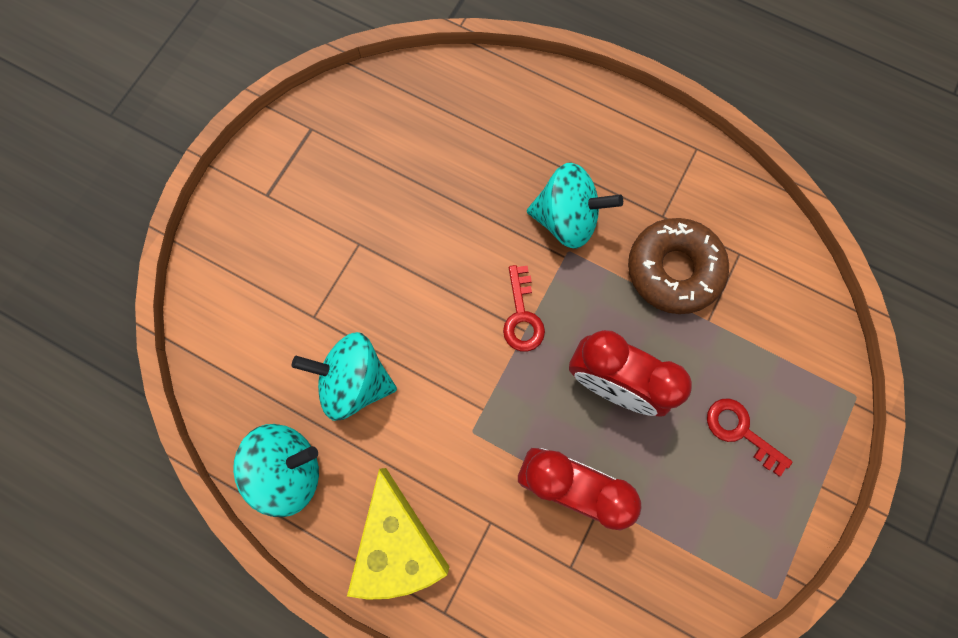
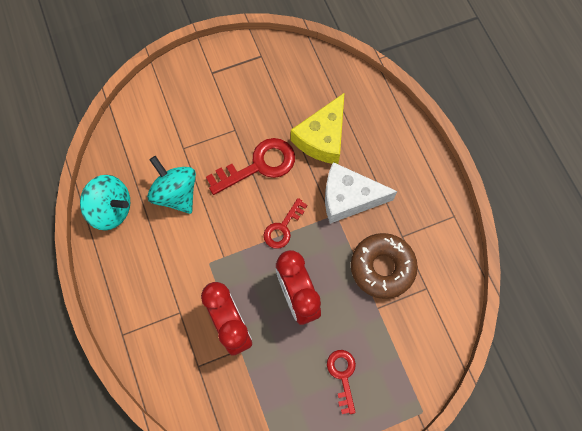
camera: 40 degrees right, 5 degrees down
yellow cheese [347,468,449,600] -> yellow cheese moved to [291,93,344,164]
turquoise spinning top [527,162,623,249] -> white cheese [325,162,398,224]
none -> red key [206,138,295,195]

